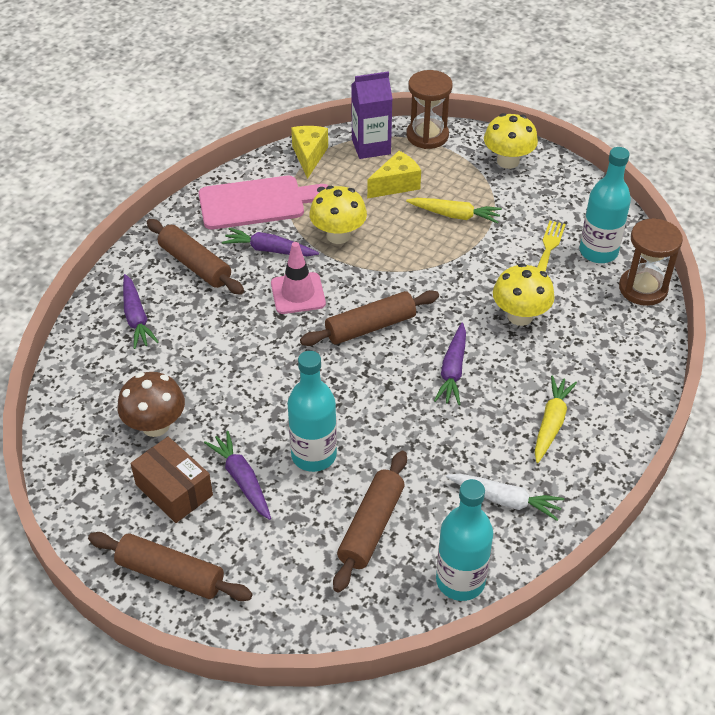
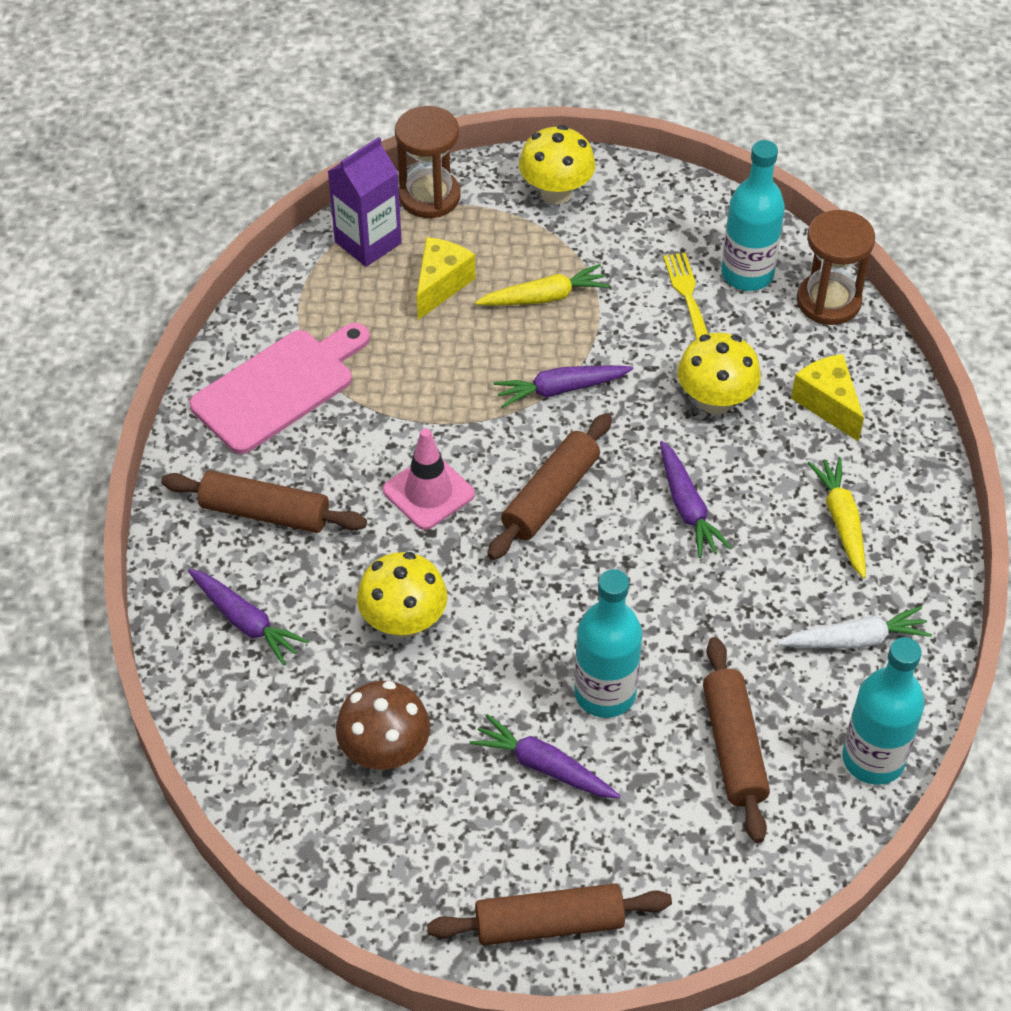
camera: 30 degrees left, 5 degrees up
brown box [131,437,213,523] -> none
purple carrot [222,228,319,256] -> purple carrot moved to [494,365,633,408]
yellow cheese [291,126,328,179] -> yellow cheese moved to [791,354,864,442]
yellow mushroom [310,186,367,244] -> yellow mushroom moved to [357,552,448,638]

